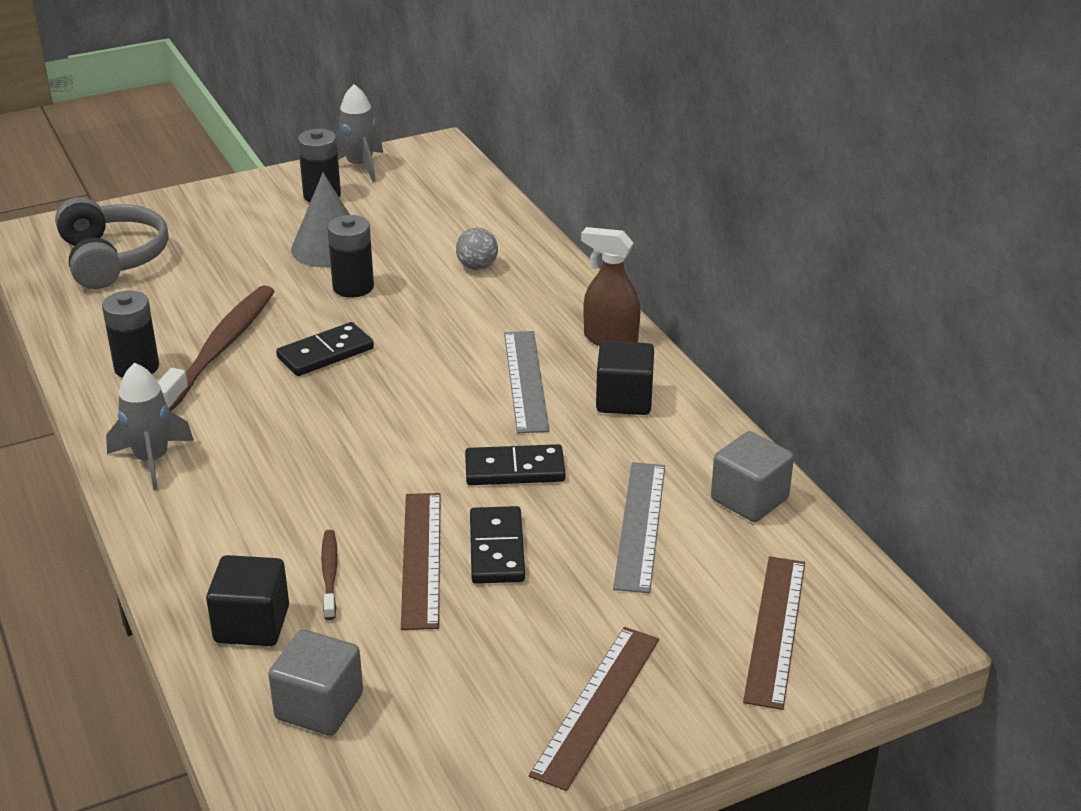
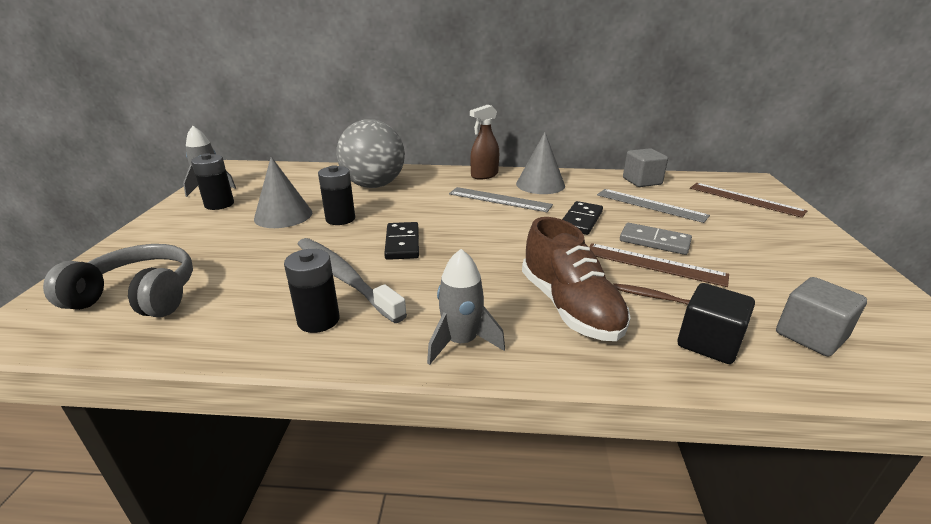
camera: 60 degrees left, 5 degrees down
brown toothbrush [158,285,275,411] -> grey toothbrush [298,238,407,323]
grey ball [456,228,498,270] -> grey ball [337,119,405,188], size x2.47
black domino [470,506,525,584] -> grey domino [620,223,692,255]
brown ruler [529,627,659,791] -> none
black cube [596,341,654,415] -> grey cone [516,132,565,194]
none -> brown shoe [522,217,630,341]

